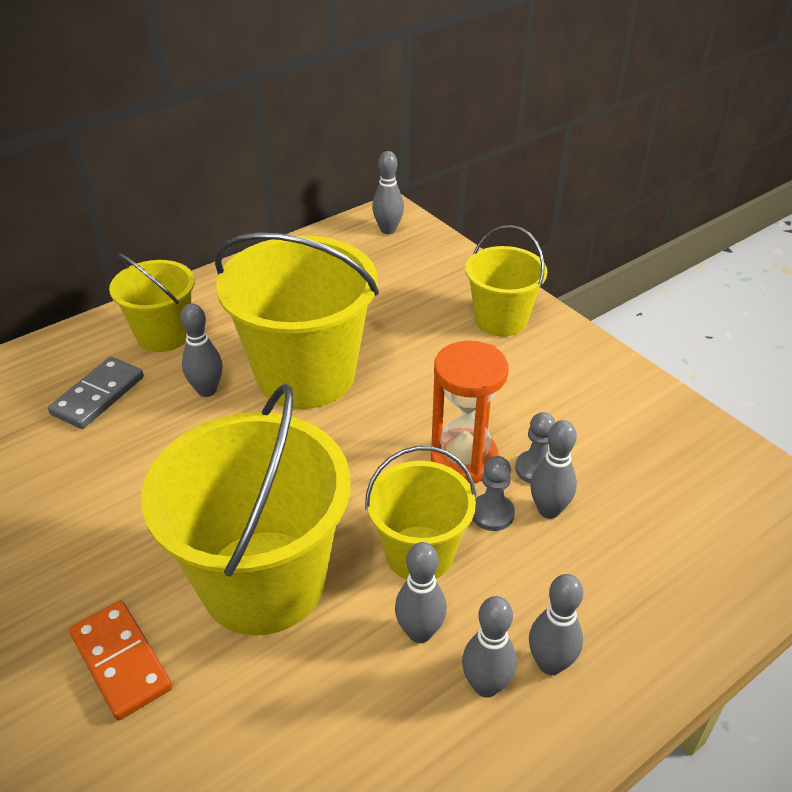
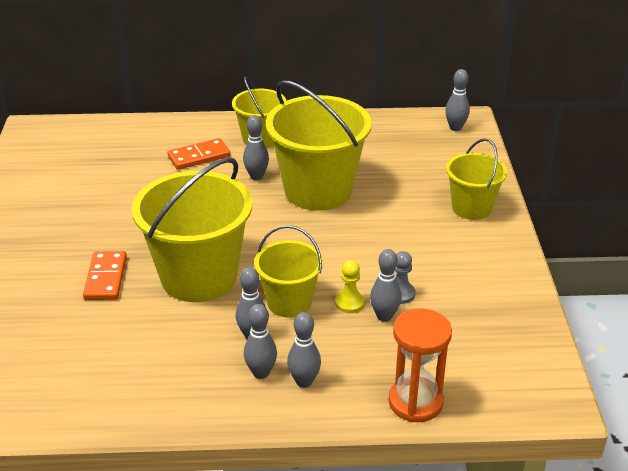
camera: 35 degrees right, 5 degrees down
grey domino [48,357,144,429] -> orange domino [167,138,230,170]
orange hourglass [431,341,509,483] -> orange hourglass moved to [389,308,452,422]
grey pawn [472,456,515,531] -> yellow pawn [335,260,365,313]

